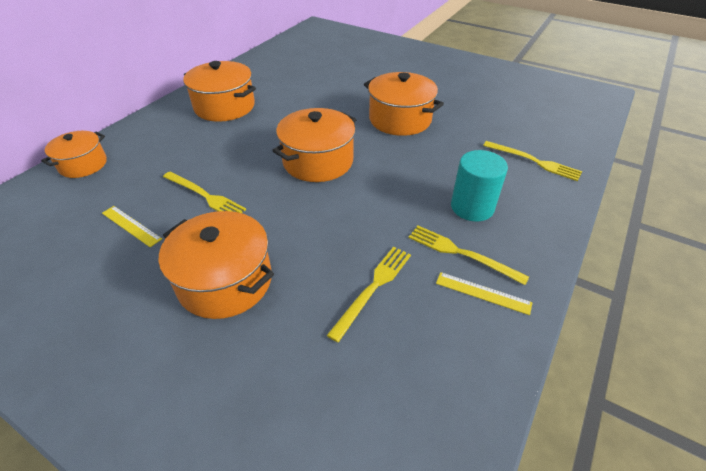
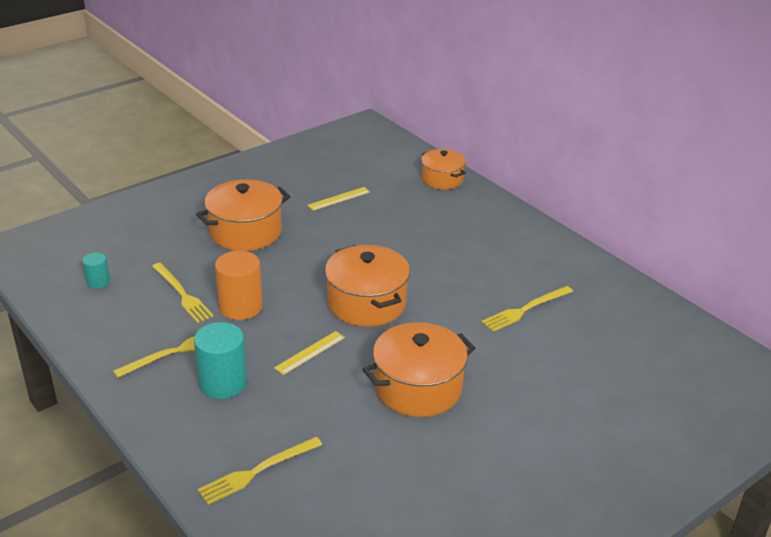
camera: 110 degrees right, 10 degrees down
yellow fork [163,172,246,213] -> yellow fork moved to [482,286,573,332]
orange pot [183,61,256,122] -> none
yellow ruler [436,272,533,315] -> yellow ruler moved to [274,331,345,375]
none -> turquoise cylinder [82,252,110,289]
none -> orange cylinder [215,251,263,320]

